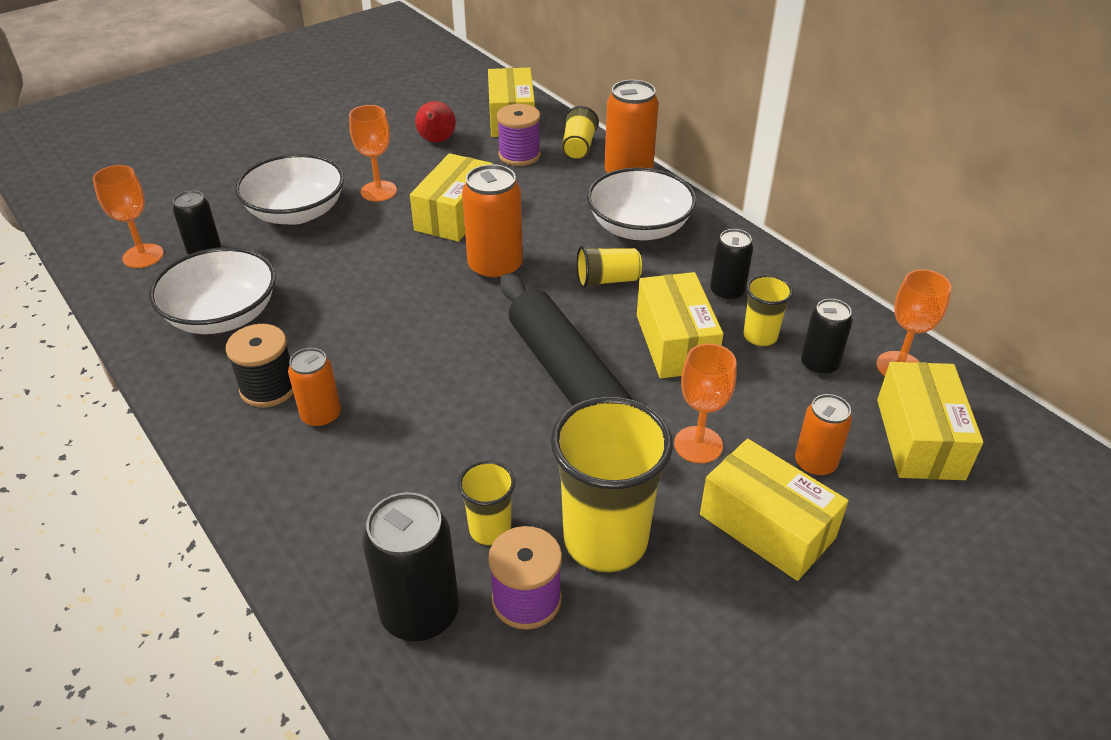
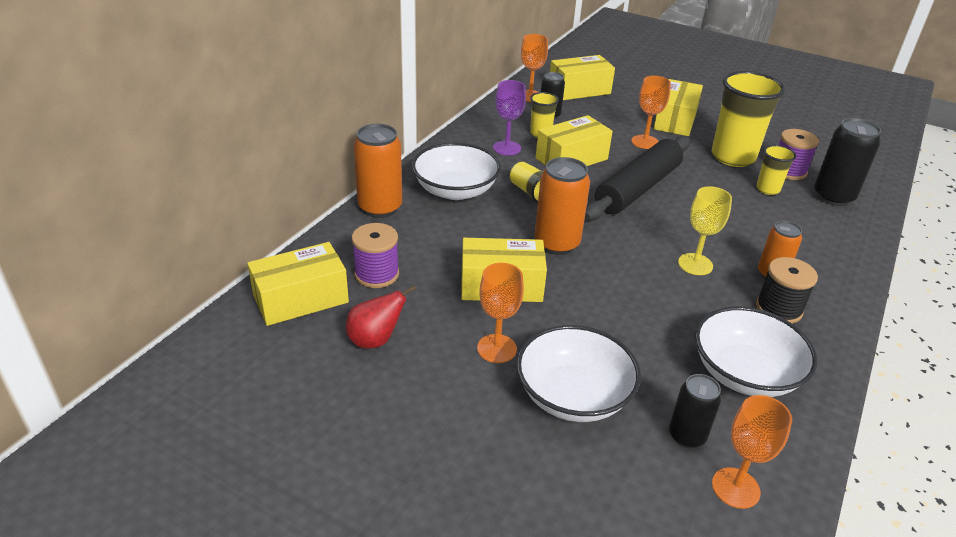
camera: 115 degrees left, 5 degrees down
yellow cup [562,106,599,159] -> none
black can [710,229,753,302] -> purple goblet [493,80,526,155]
orange can [795,394,852,477] -> none
none -> yellow goblet [678,186,732,275]

